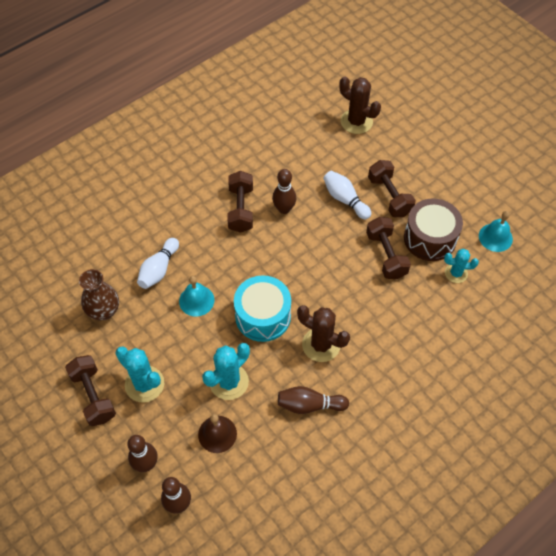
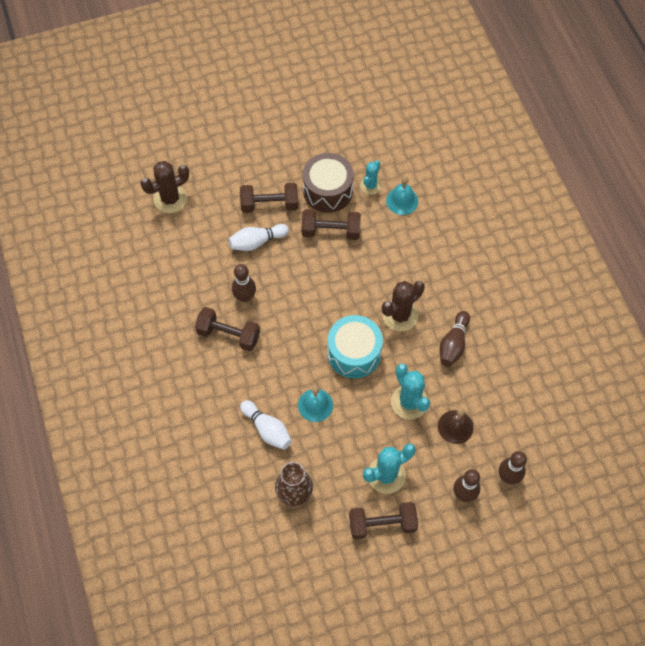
camera: 70 degrees left, 5 degrees up
turquoise bell [479,211,513,252] -> turquoise bell moved to [386,176,418,215]

